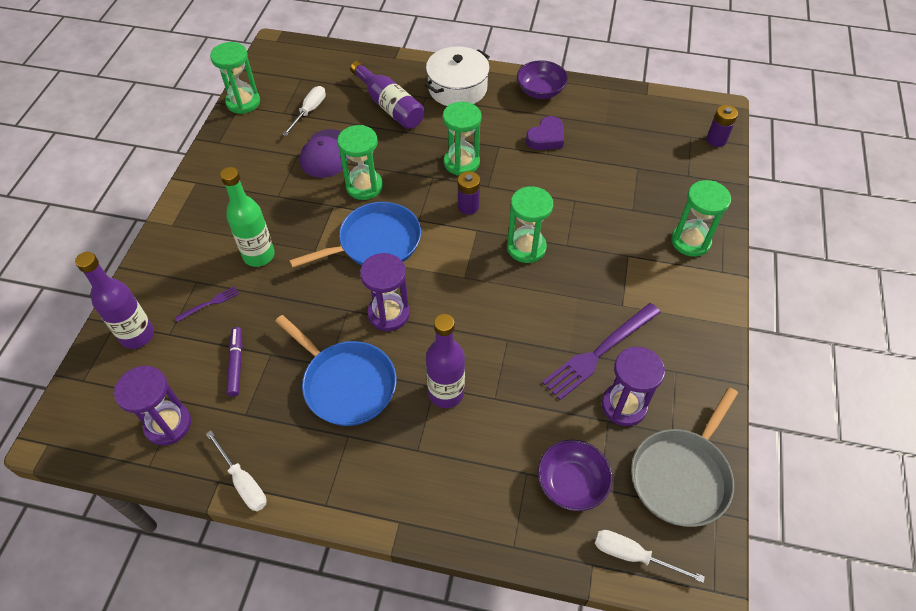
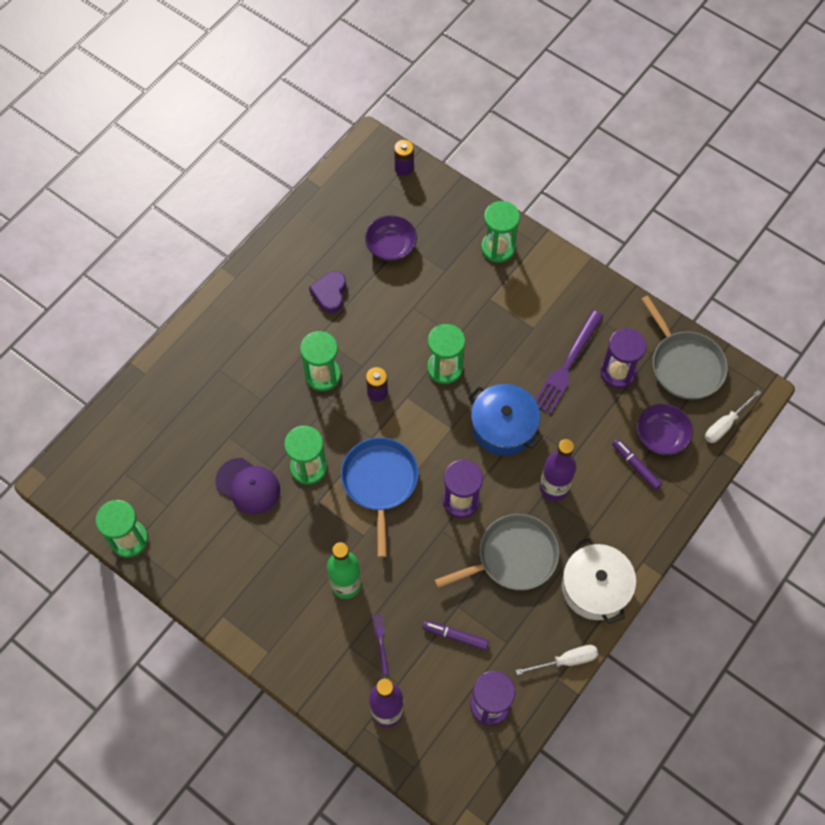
camera: 65 degrees left, 10 degrees up
blue pan [275,315,396,426] -> grey pan [434,514,559,590]
white screwdriver [282,86,326,136] -> none
purple bottle [350,61,425,129] -> none
white pot [425,46,490,106] -> white pot moved to [562,538,636,624]
purple bowl [517,60,568,99] -> purple bowl moved to [365,215,417,261]
purple heart [526,116,564,150] -> purple heart turned 150 degrees counterclockwise [309,271,346,313]
purple fork [542,303,661,400] -> purple fork turned 45 degrees clockwise [535,310,603,415]
none -> blue pot [468,384,543,456]
none -> purple marker [612,439,662,490]

